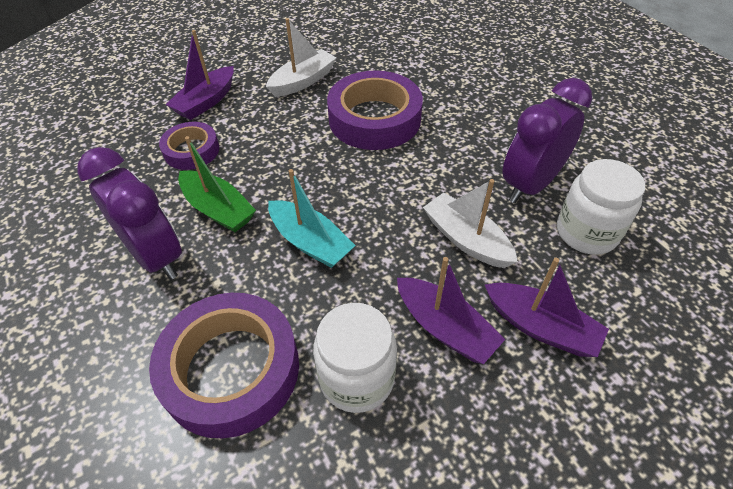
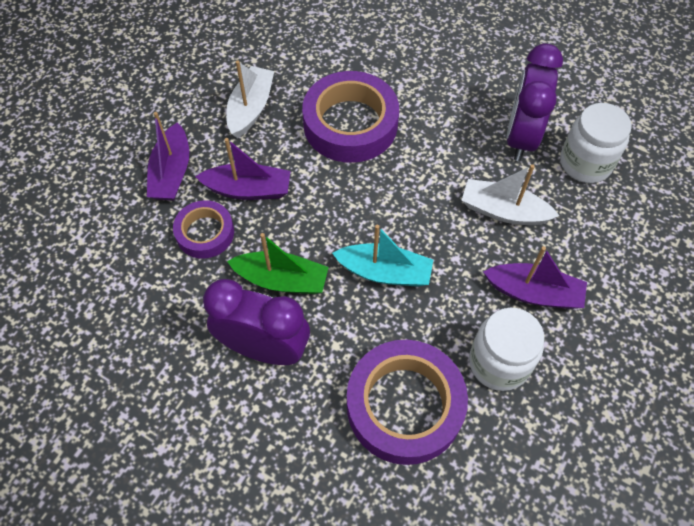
camera: 30 degrees left, 10 degrees up
purple boat [485,258,609,357] -> purple boat moved to [195,138,290,200]

